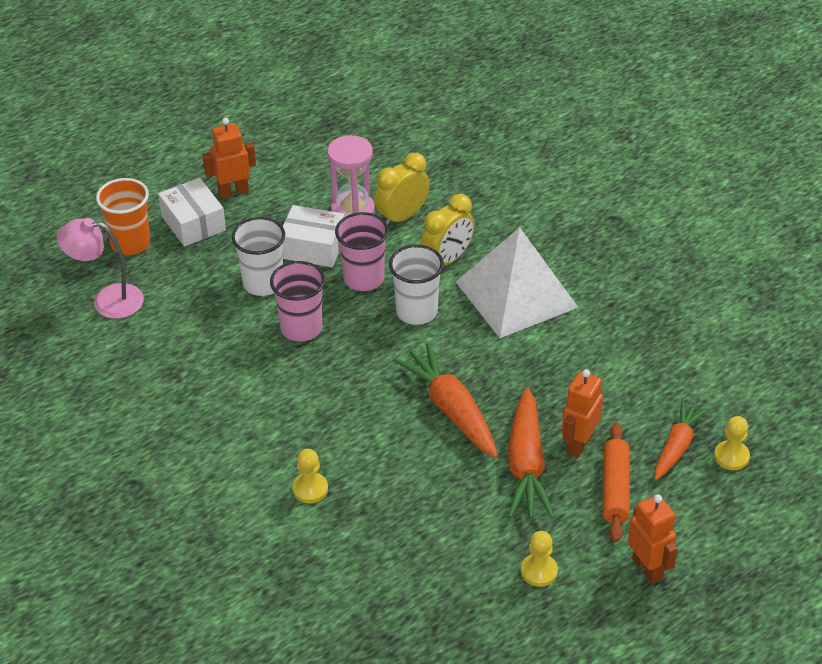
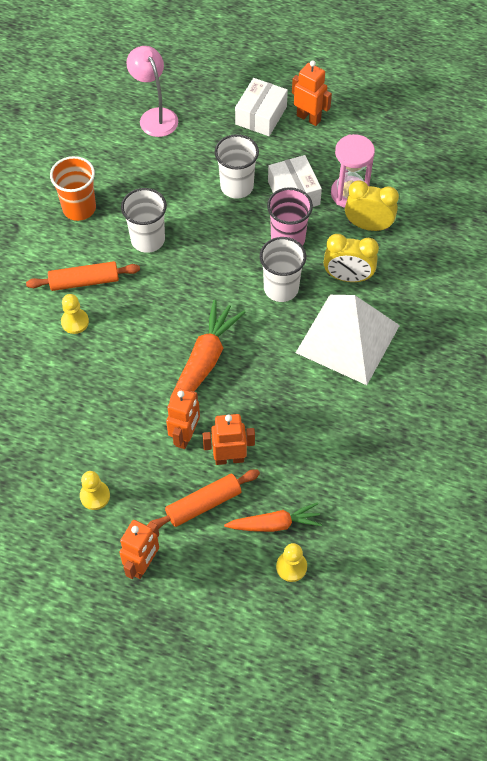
camera: 55 degrees right, 15 degrees up
orange cup [96,178,151,255] -> orange cup moved to [50,156,96,221]
pink cup [270,261,325,342] -> none
orange carrot [508,387,555,518] -> orange robot [166,388,200,449]
none -> orange rolling pin [26,261,140,291]
none -> white cup [121,188,167,253]

